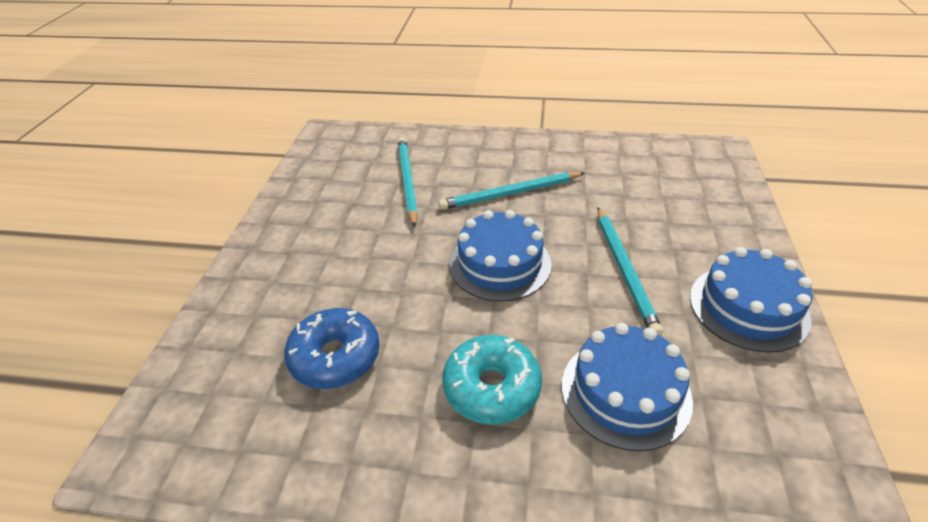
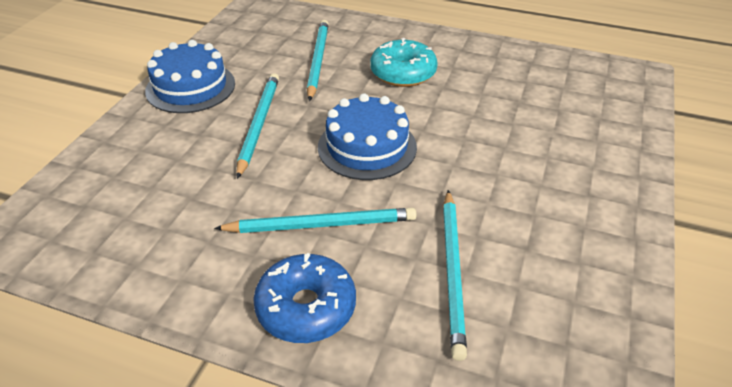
camera: 170 degrees left, 0 degrees up
blue donut [284,308,380,389] -> blue donut moved to [253,253,356,343]
blue cake [562,323,693,451] -> turquoise pencil [307,20,329,101]

